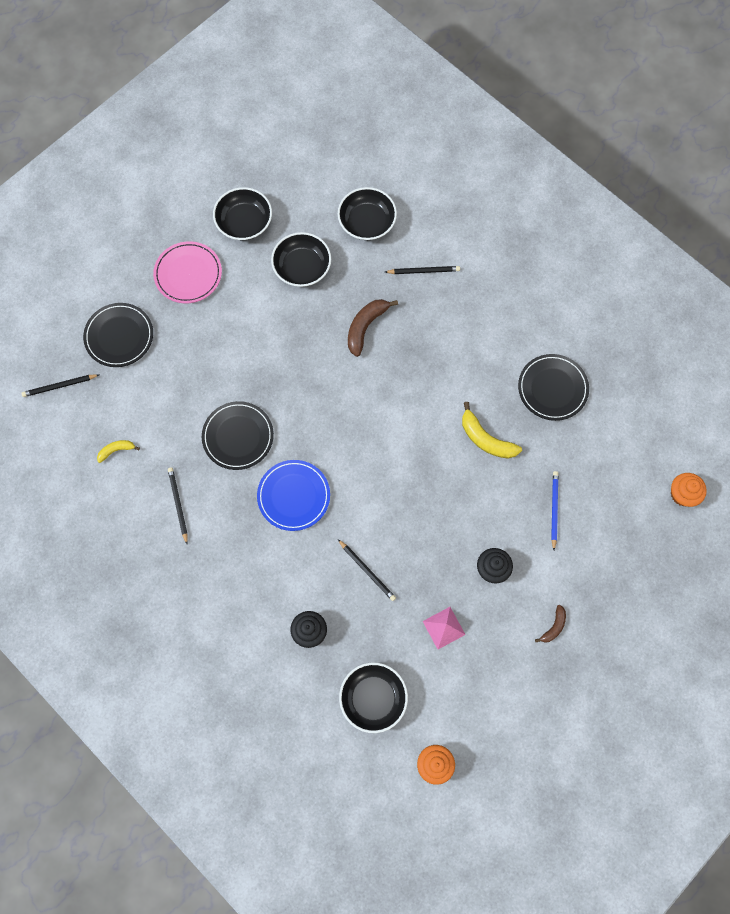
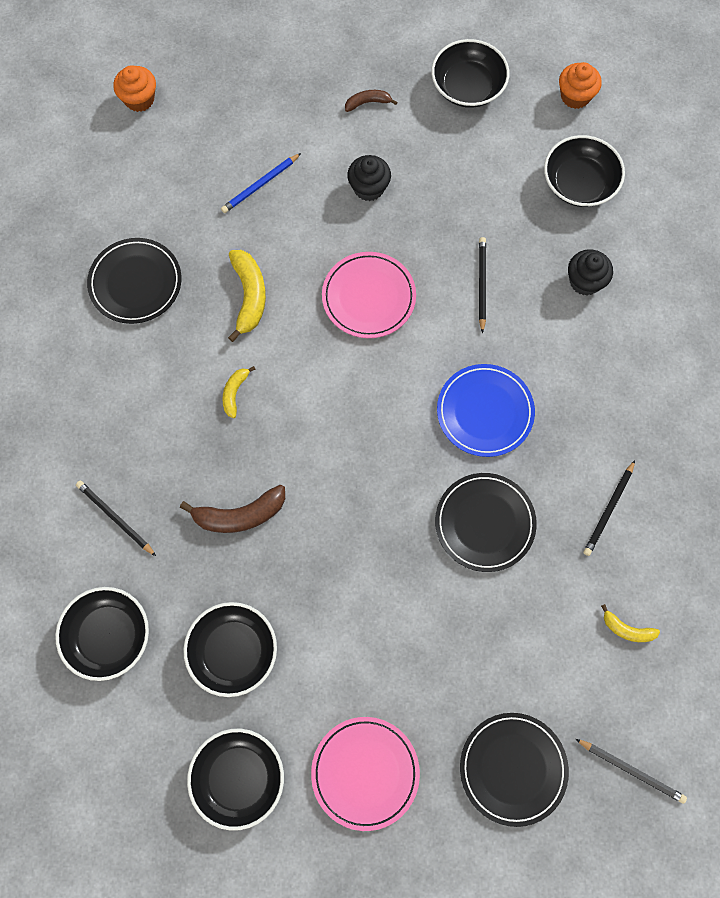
camera: 135 degrees left, 0 degrees up
pink pyramid [423,607,466,649] -> none
none -> yellow banana [222,366,256,418]
none -> pink plate [322,252,416,338]
none -> black bowl [431,39,509,108]

